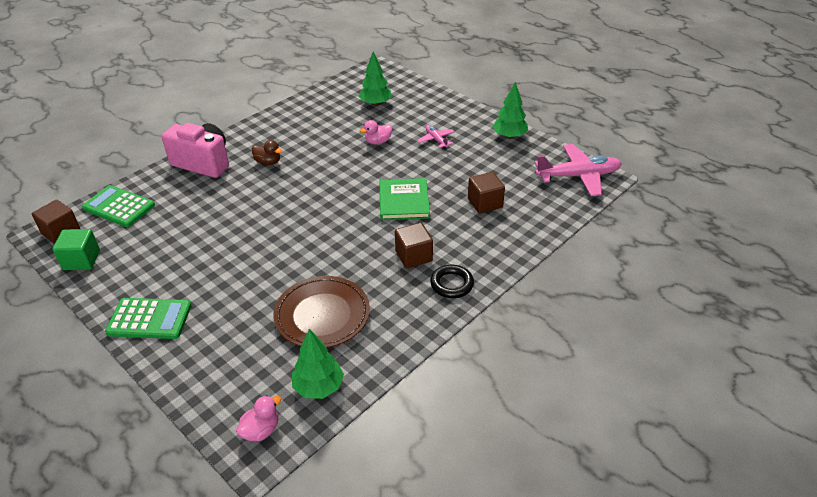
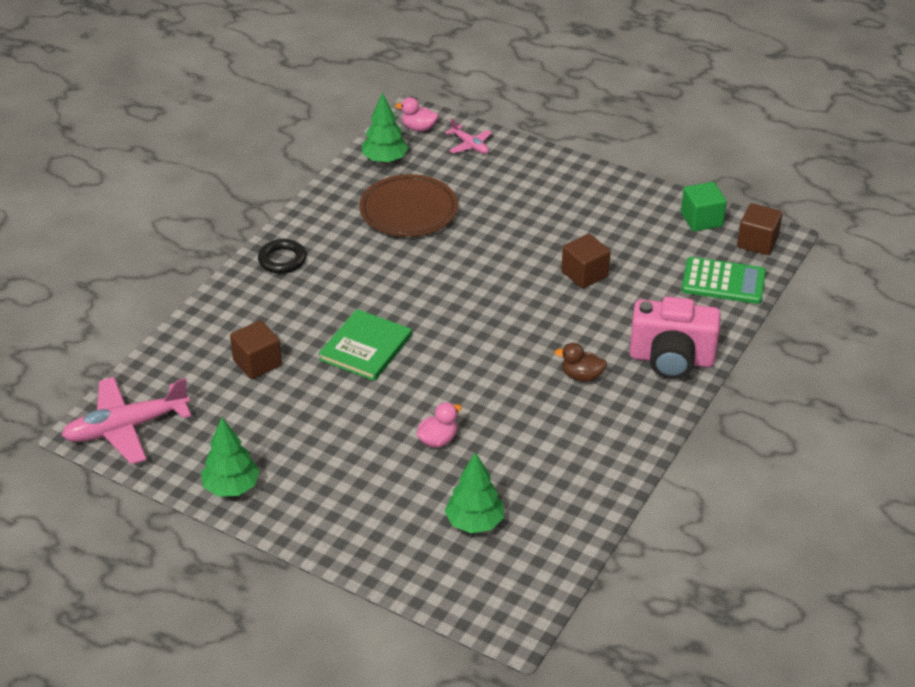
camera: 165 degrees right, 0 degrees up
green calculator [105,298,192,339] -> none
pink duck [236,395,281,441] -> pink duck turned 75 degrees clockwise [395,97,438,132]
green book [379,178,430,220] -> green book turned 45 degrees clockwise [319,309,412,381]
brown cube [395,223,433,269] -> brown cube moved to [561,234,611,289]
pink plane [417,125,455,148] -> pink plane moved to [445,118,492,154]

